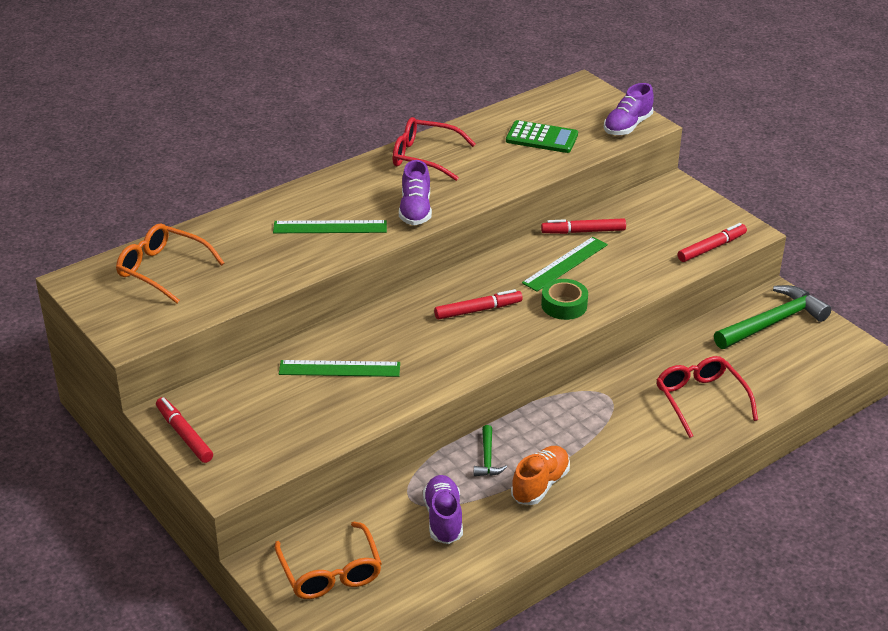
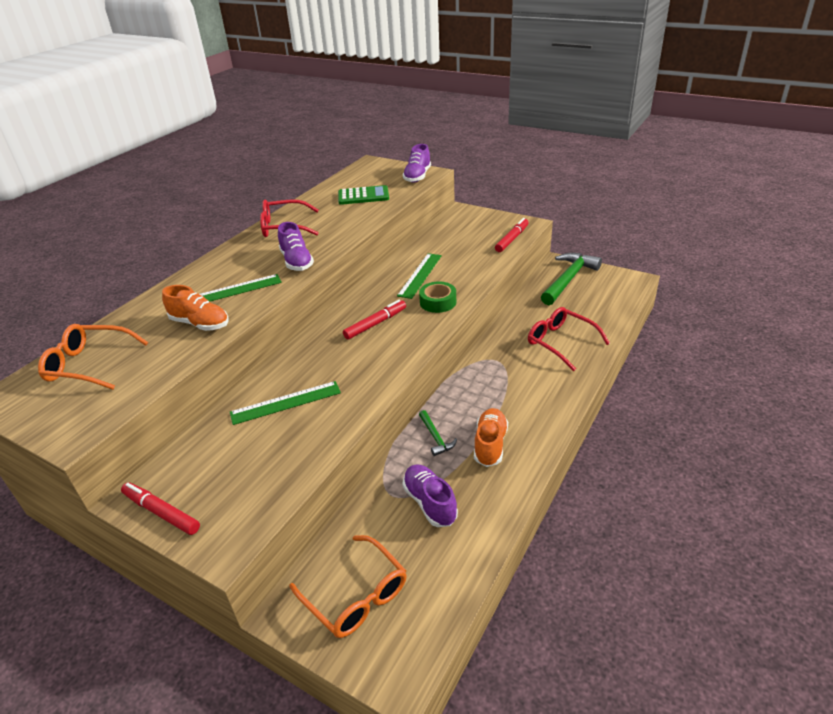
camera: 20 degrees left, 0 degrees up
red marker [541,218,626,234] -> none
none -> orange shoe [162,285,228,331]

